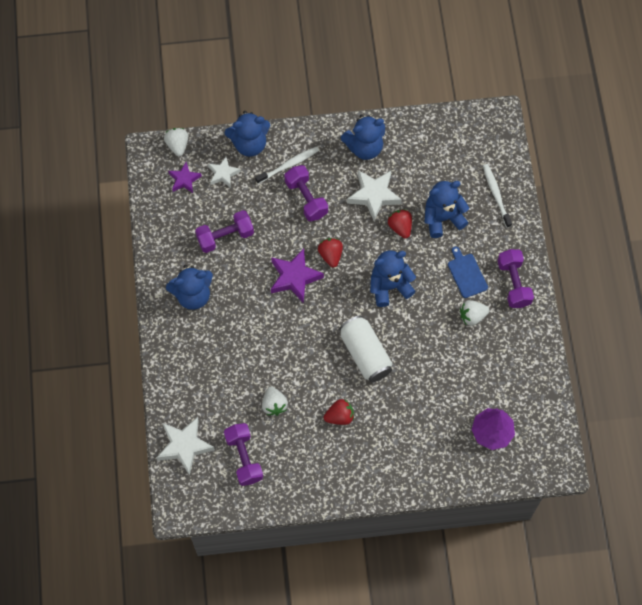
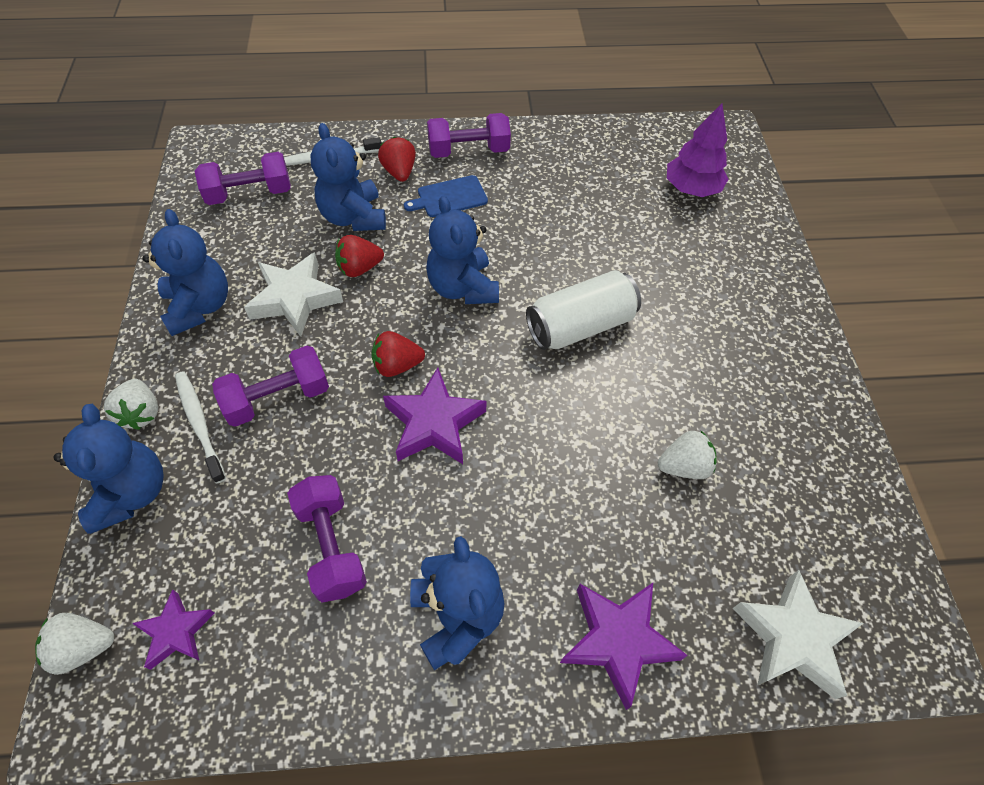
camera: 90 degrees left, 10 degrees down
white star [208,156,241,188] -> none
purple dumbbell [224,423,263,486] -> purple dumbbell moved to [195,152,291,205]
red strawberry [324,399,354,425] -> red strawberry moved to [378,137,416,182]
white strawberry [460,300,489,326] -> white strawberry moved to [104,379,158,430]
none -> purple star [560,583,688,710]

